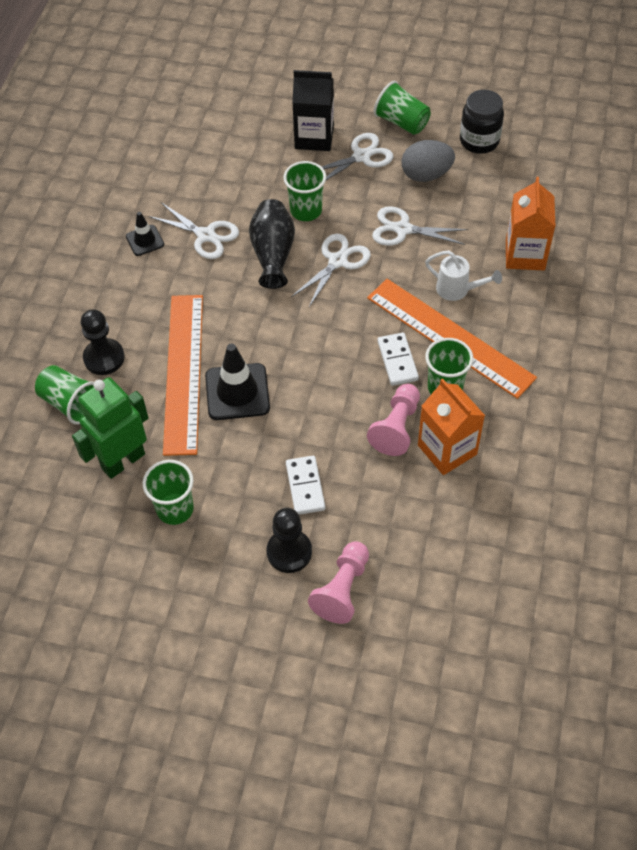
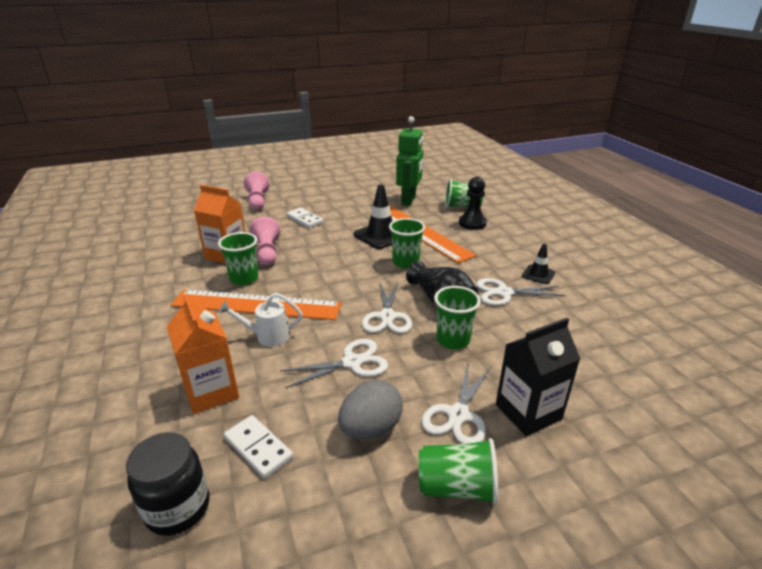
camera: 145 degrees right, 25 degrees down
green cup [143,460,194,525] -> green cup moved to [389,218,425,269]
black pawn [267,508,312,573] -> none
white domino [377,333,419,386] -> white domino moved to [224,415,293,479]
black jar [460,90,504,154] -> black jar moved to [126,432,209,536]

